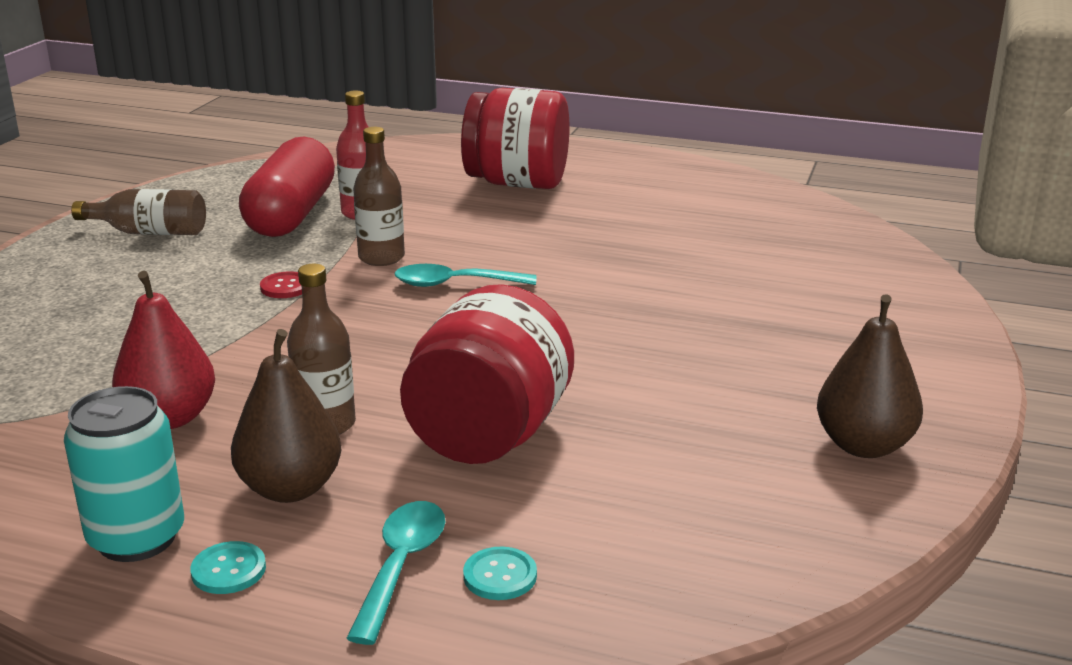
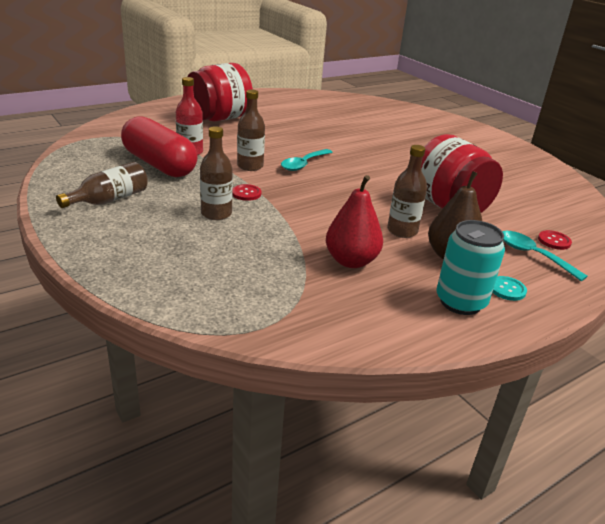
camera: 55 degrees left, 5 degrees up
turquoise button [463,547,537,600] -> red button [538,230,572,250]
brown pear [817,294,923,458] -> none
none -> brown bottle [200,126,233,220]

